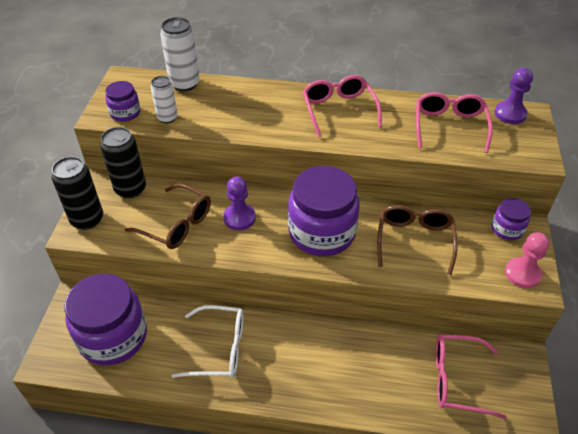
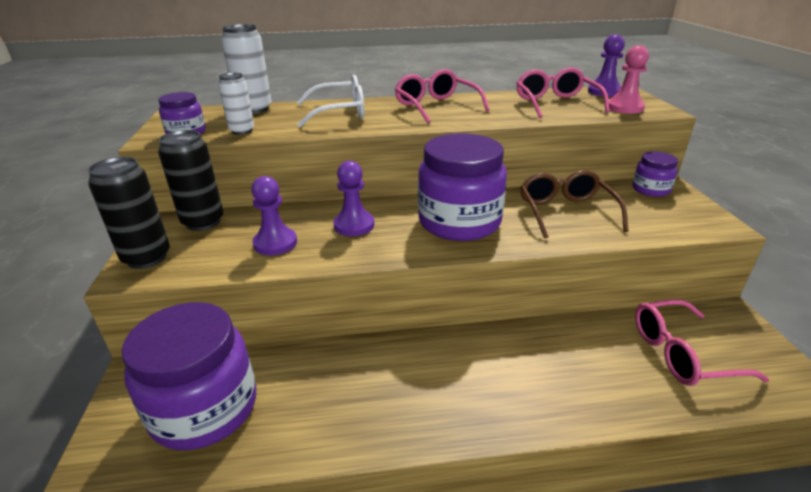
camera: 15 degrees left, 15 degrees down
brown glasses [125,184,211,249] -> purple pawn [251,176,297,255]
white glasses [172,305,244,378] -> white glasses moved to [297,75,364,127]
pink pawn [505,232,549,288] -> pink pawn moved to [609,45,649,114]

